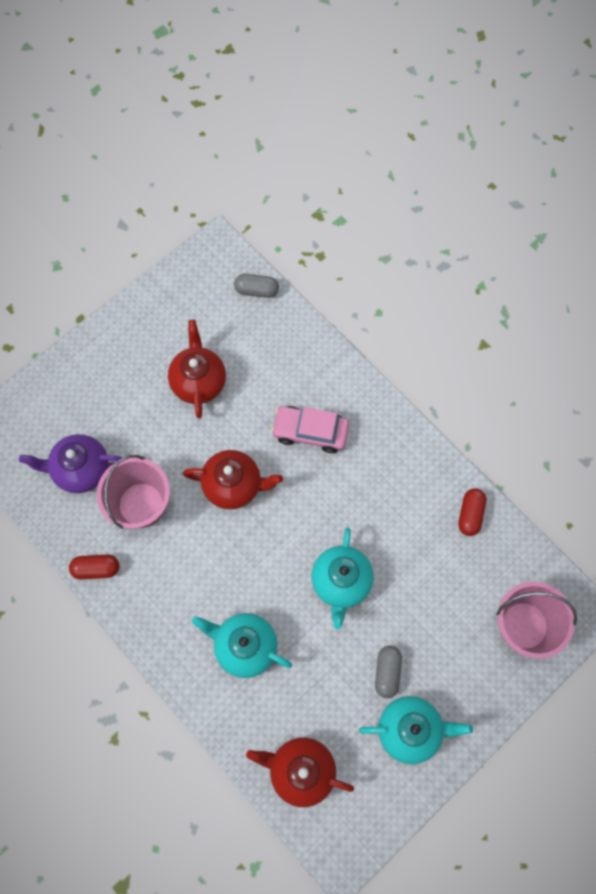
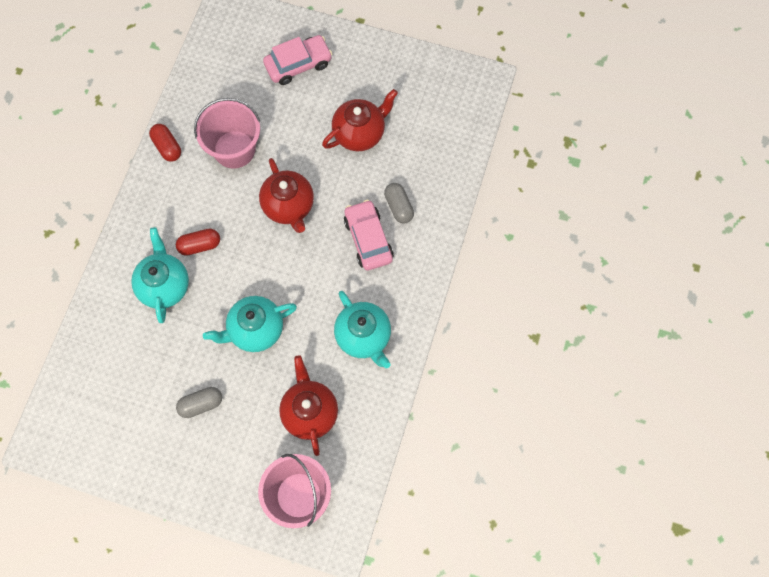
camera: 60 degrees right, 0 degrees up
purple teapot [19,434,122,493] -> none
grey capsule [234,274,279,298] -> grey capsule moved to [384,183,414,223]
red teapot [246,737,354,807] -> red teapot moved to [279,355,338,456]
turquoise teapot [359,696,473,764] -> turquoise teapot moved to [334,291,391,368]
red capsule [458,488,486,536] -> red capsule moved to [176,229,220,256]
none -> pink car [263,35,332,85]

